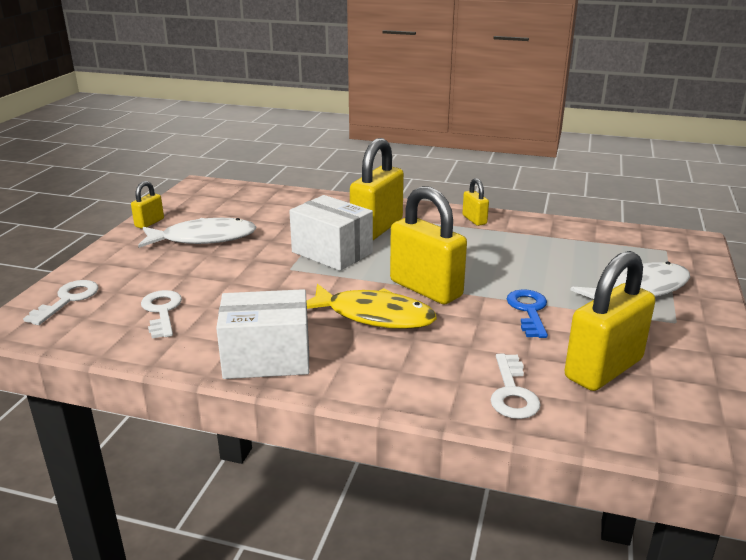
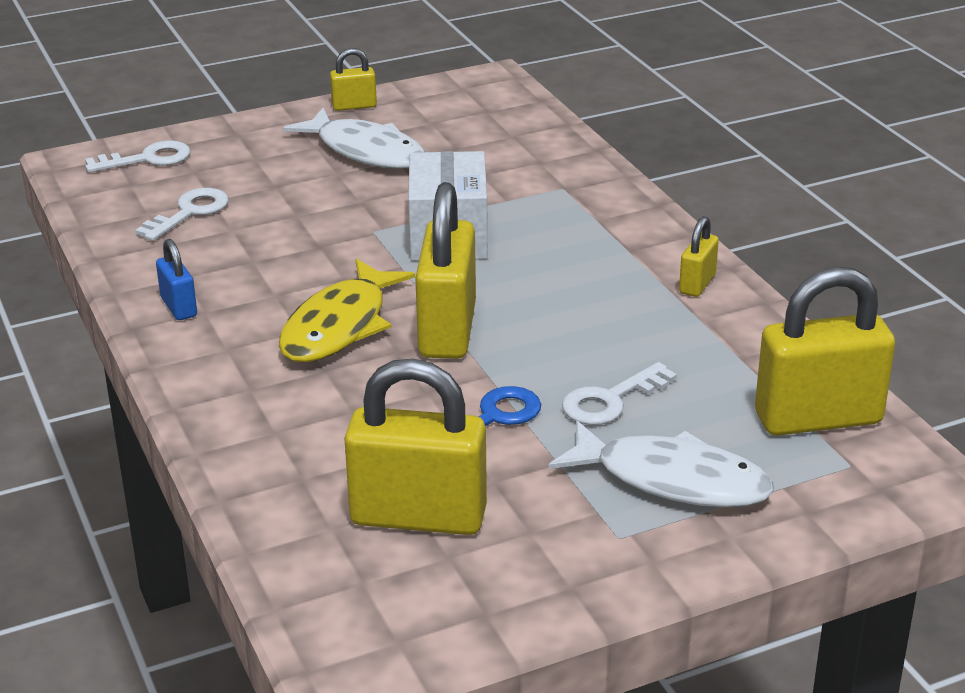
camera: 50 degrees right, 5 degrees up
white box [216,289,309,379] -> blue padlock [156,239,197,320]
yellow fish [306,284,437,329] -> yellow fish turned 45 degrees clockwise [279,259,415,362]
yellow padlock [350,138,404,240] -> yellow padlock moved to [755,267,895,436]
white key [490,354,541,419] -> white key moved to [562,362,677,425]

